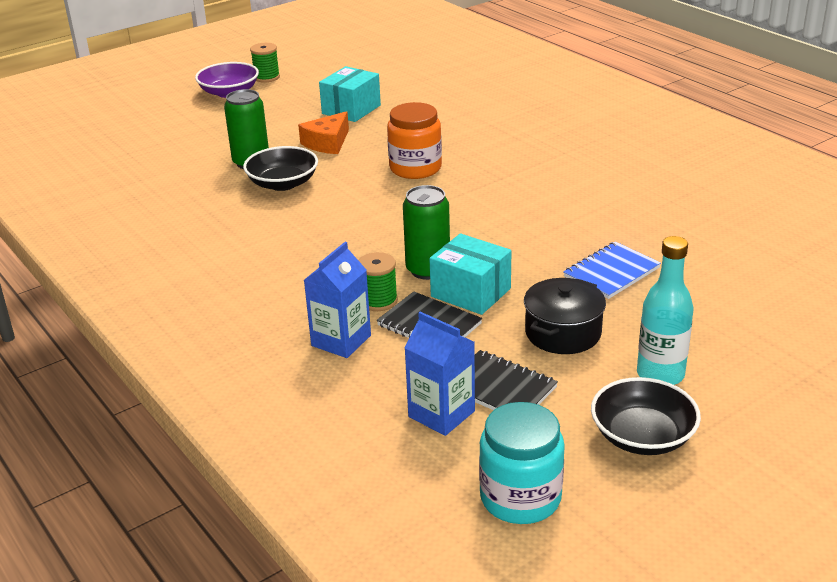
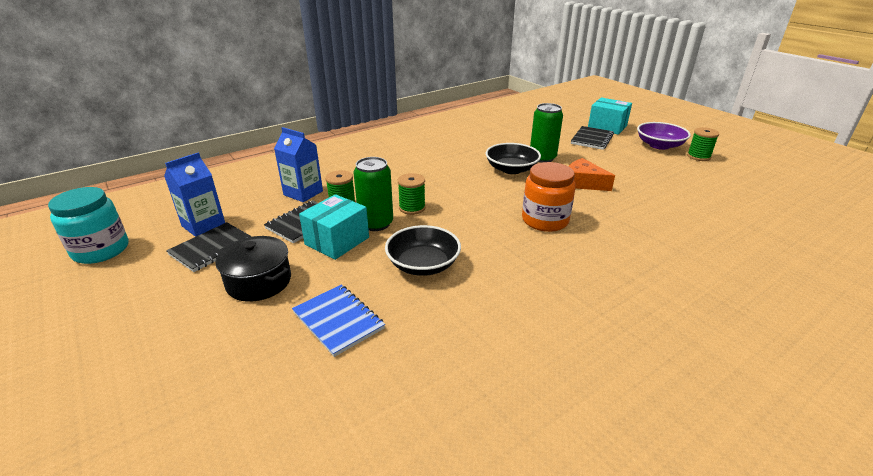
camera: 90 degrees right, 0 degrees up
turquoise box [319,66,381,122] -> turquoise box moved to [588,97,632,135]
black bowl [591,377,701,455] -> black bowl moved to [385,225,461,276]
turquoise bottle [637,236,693,385] -> none
none -> green spool [398,173,426,215]
none -> black notebook [571,126,614,150]

